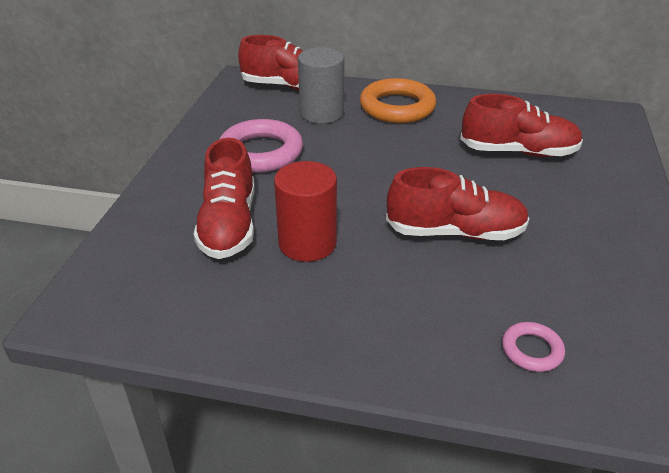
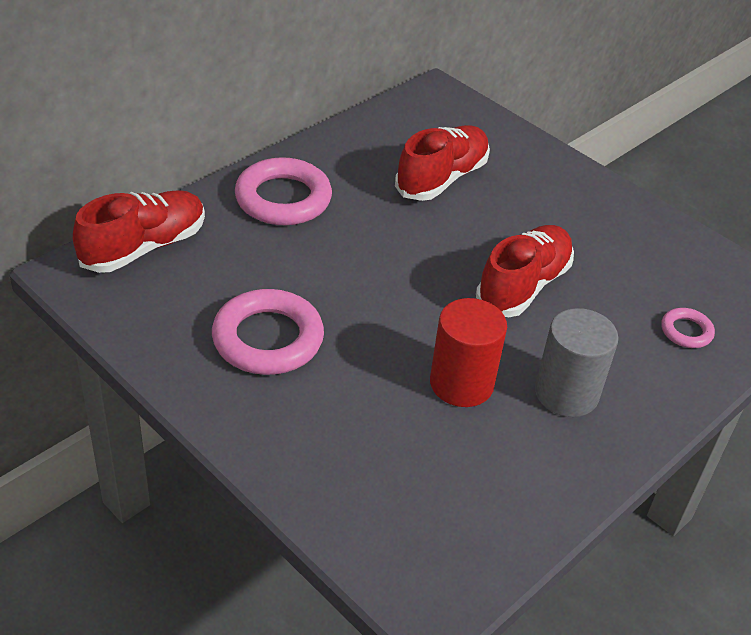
camera: 60 degrees left, 5 degrees up
red shoe [193,138,255,259] -> none
grey cylinder [298,47,344,124] -> grey cylinder moved to [535,308,619,417]
orange ring [360,78,436,123] -> pink ring [235,157,332,225]

